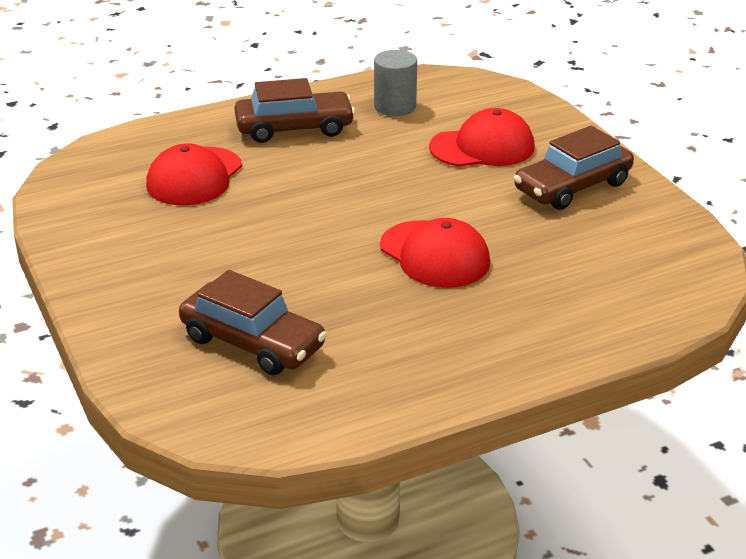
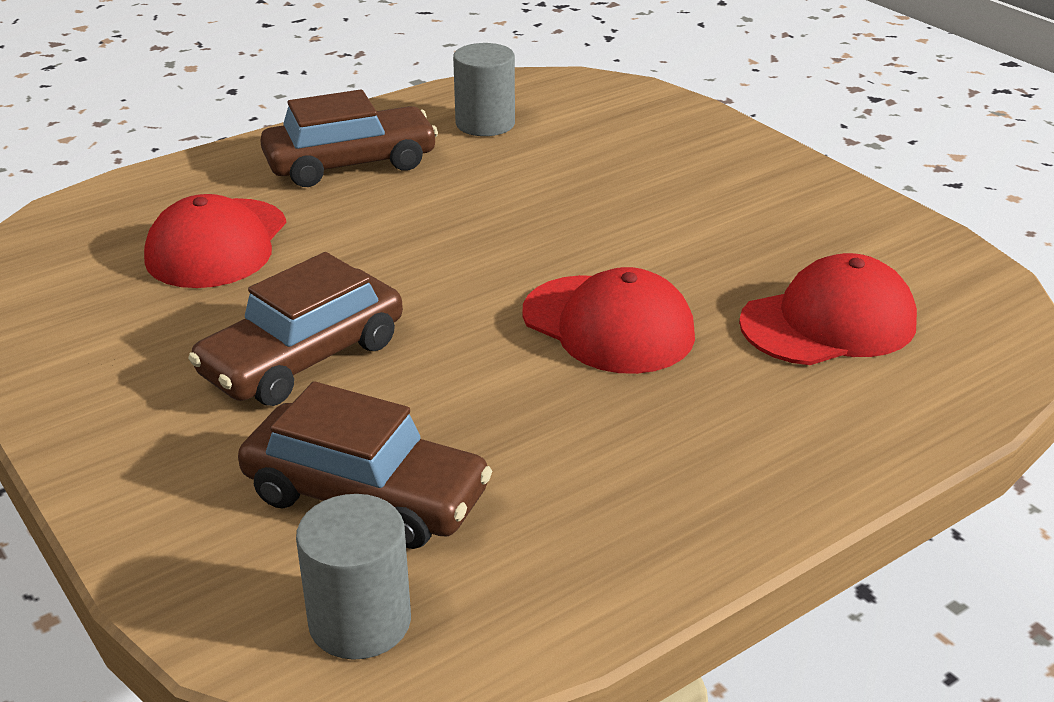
camera: 10 degrees left, 0 degrees up
red cap [429,108,535,167] -> red cap moved to [739,253,917,365]
brown car [514,126,634,210] -> brown car moved to [188,252,403,406]
none -> grey cylinder [296,494,411,660]

